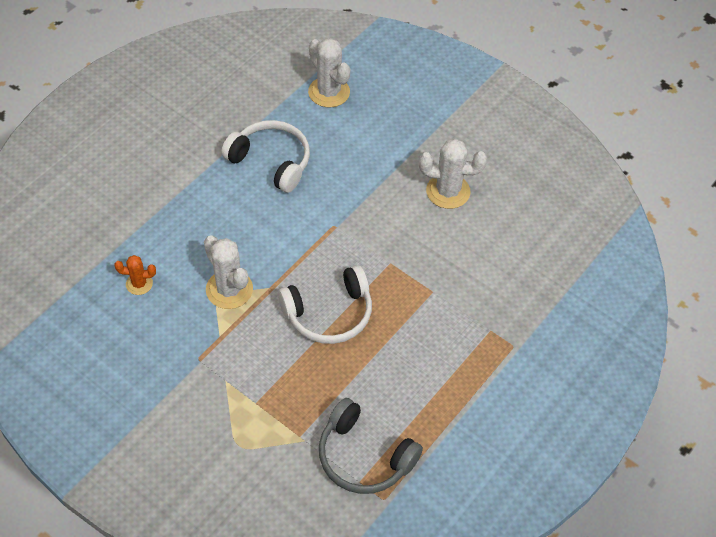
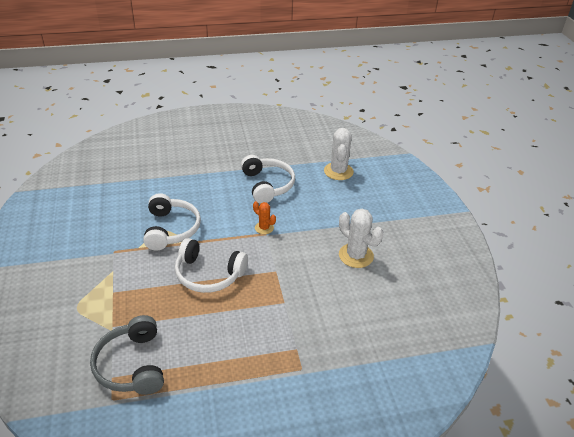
camera: 40 degrees right, 15 degrees down
orange cactus [114,255,156,295] -> orange cactus moved to [253,201,276,234]
white cactus [204,235,253,309] -> white headphones [143,193,201,250]

